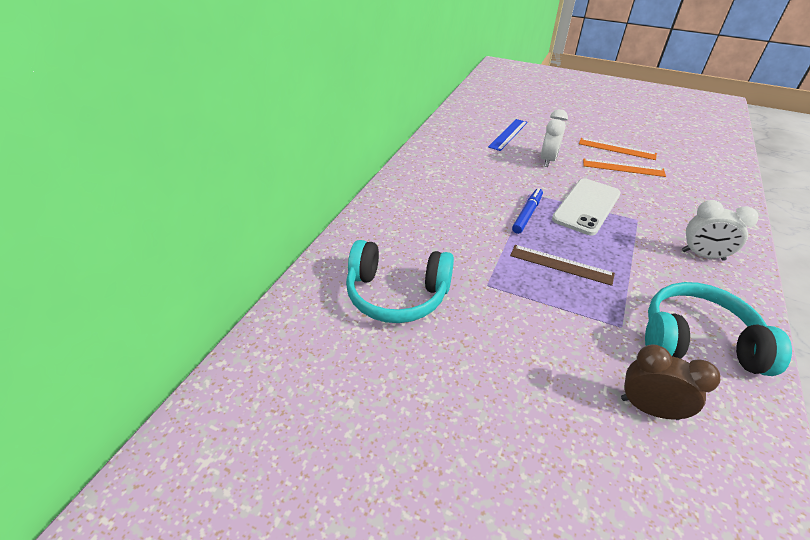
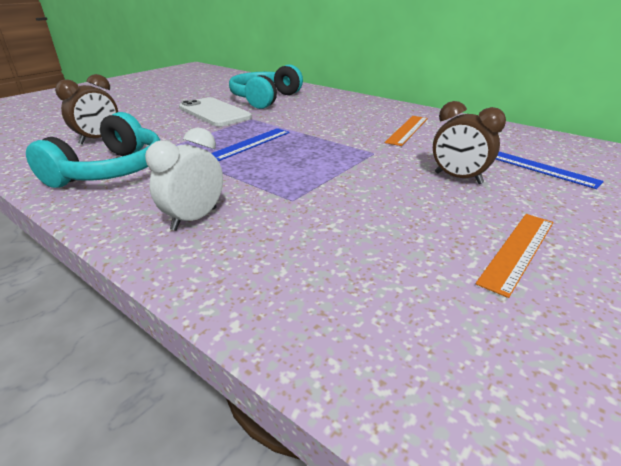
camera: 105 degrees right, 10 degrees down
brown ruler [510,245,615,286] -> blue ruler [212,128,290,161]
blue marker [512,188,543,234] -> none
white clock [541,109,568,167] -> brown clock [433,101,506,184]
white phone [552,178,621,235] -> white phone moved to [179,97,252,126]
orange ruler [583,158,666,177] -> orange ruler moved to [385,116,428,146]

